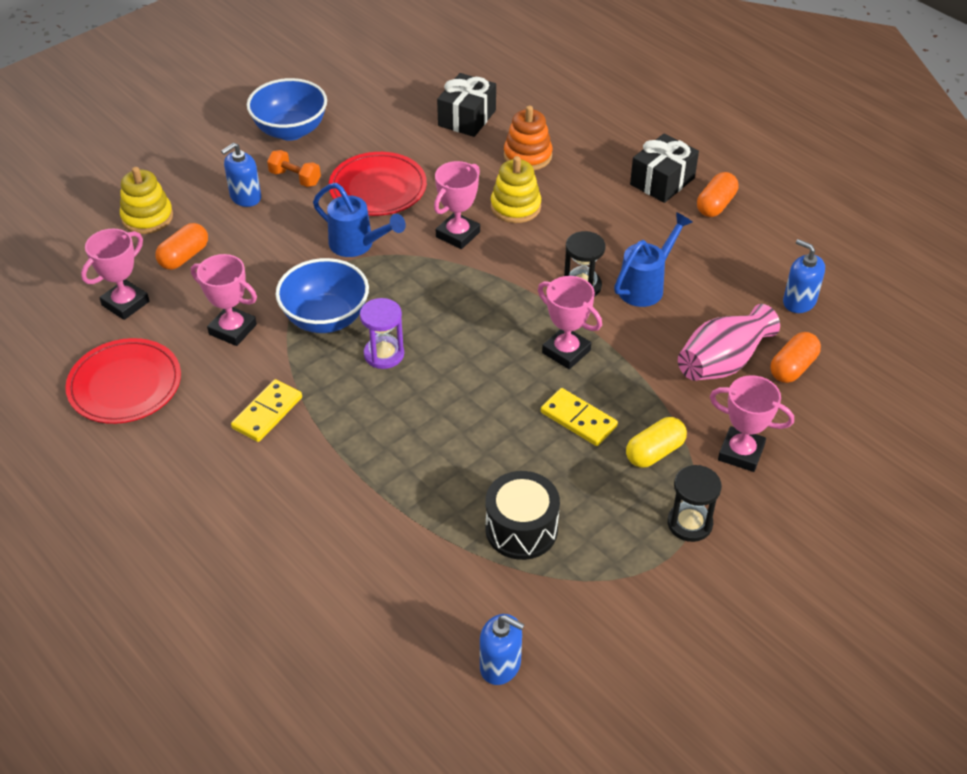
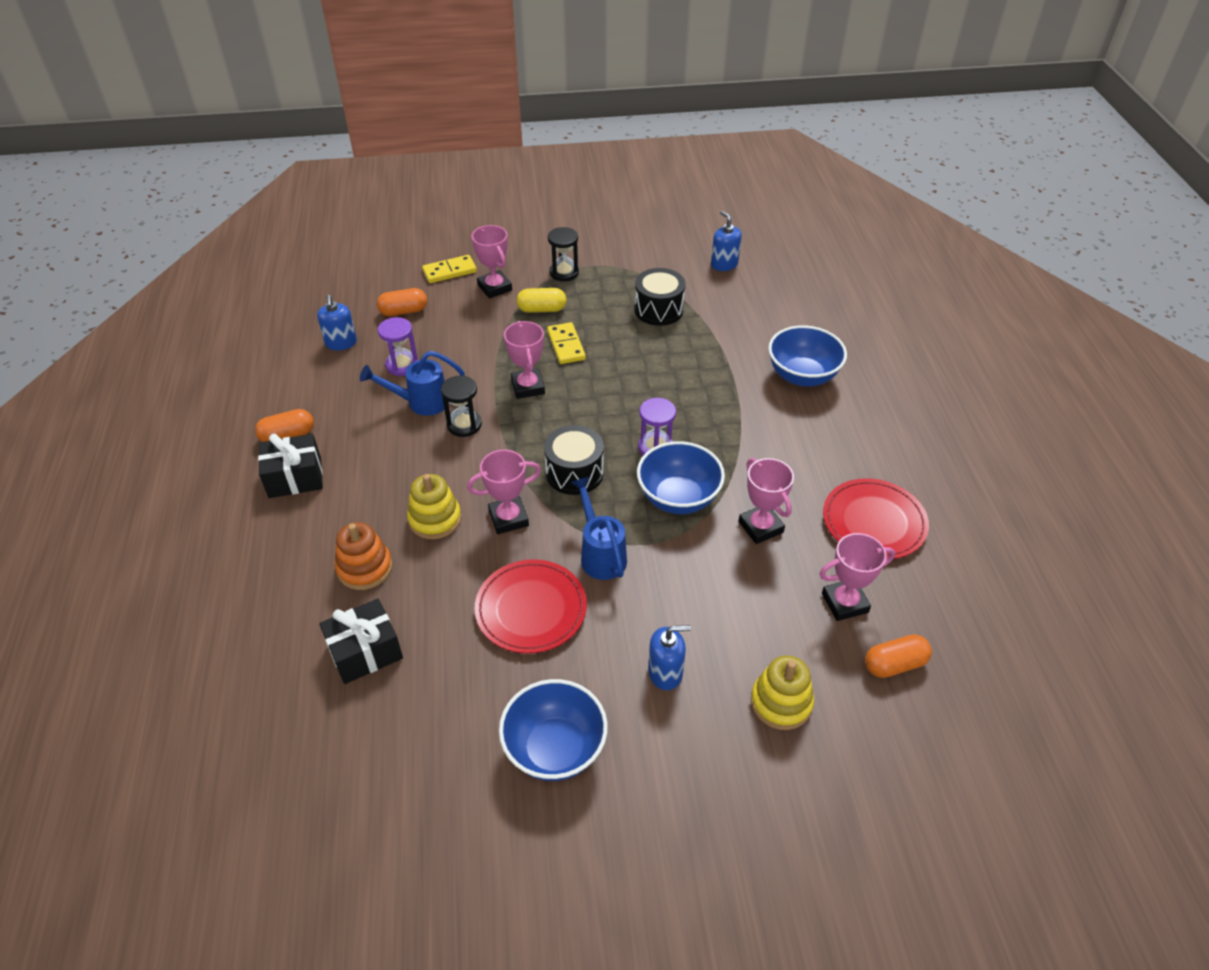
camera: 145 degrees left, 0 degrees up
orange capsule [155,223,208,270] -> orange capsule moved to [865,634,932,678]
yellow domino [231,379,302,442] -> yellow domino moved to [422,255,477,283]
orange dumbbell [267,150,321,187] -> none
pink vase [678,304,780,381] -> none
none -> purple hourglass [378,317,418,376]
none -> black drum [544,425,604,495]
none -> blue bowl [768,325,847,387]

